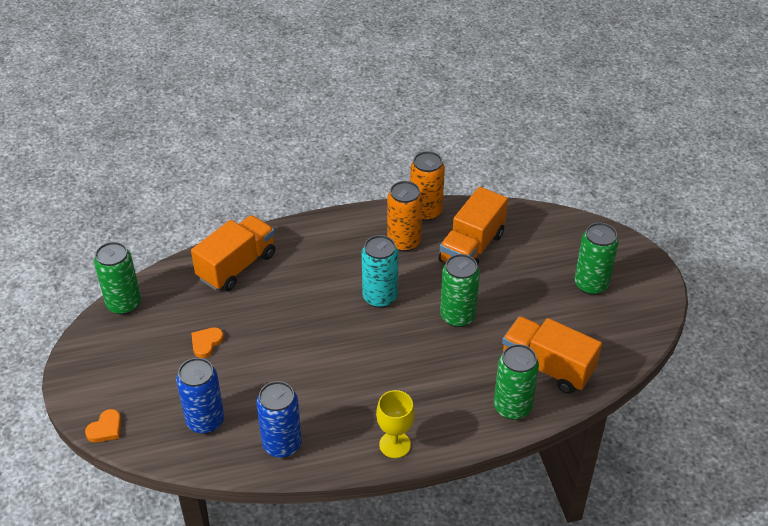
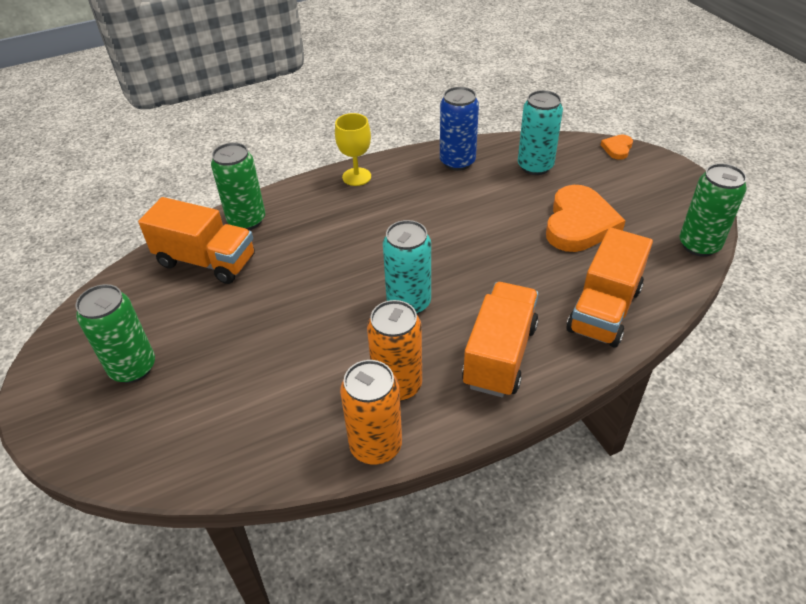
camera: 170 degrees right, 0 degrees up
blue can [176,358,224,434] -> turquoise can [518,90,563,175]
orange heart [191,327,224,358] -> orange heart [546,185,626,252], size x2.18
orange truck [439,187,508,266] -> orange truck moved to [462,282,539,397]
green can [440,254,480,327] -> none

